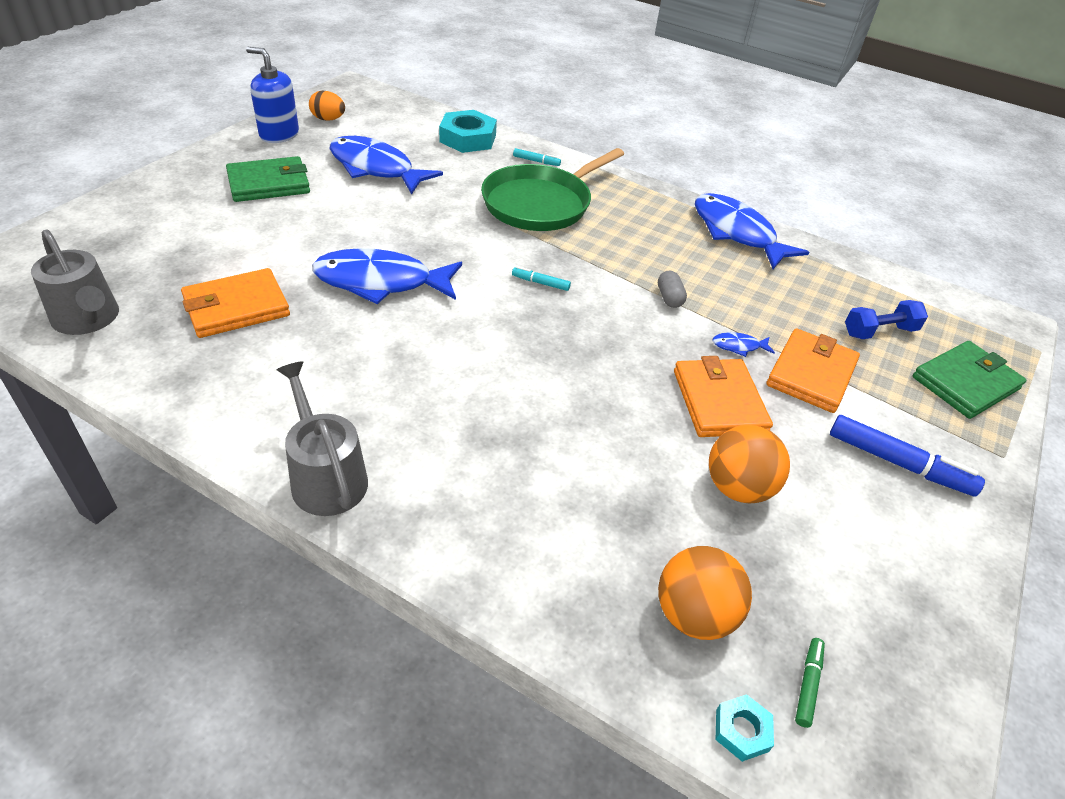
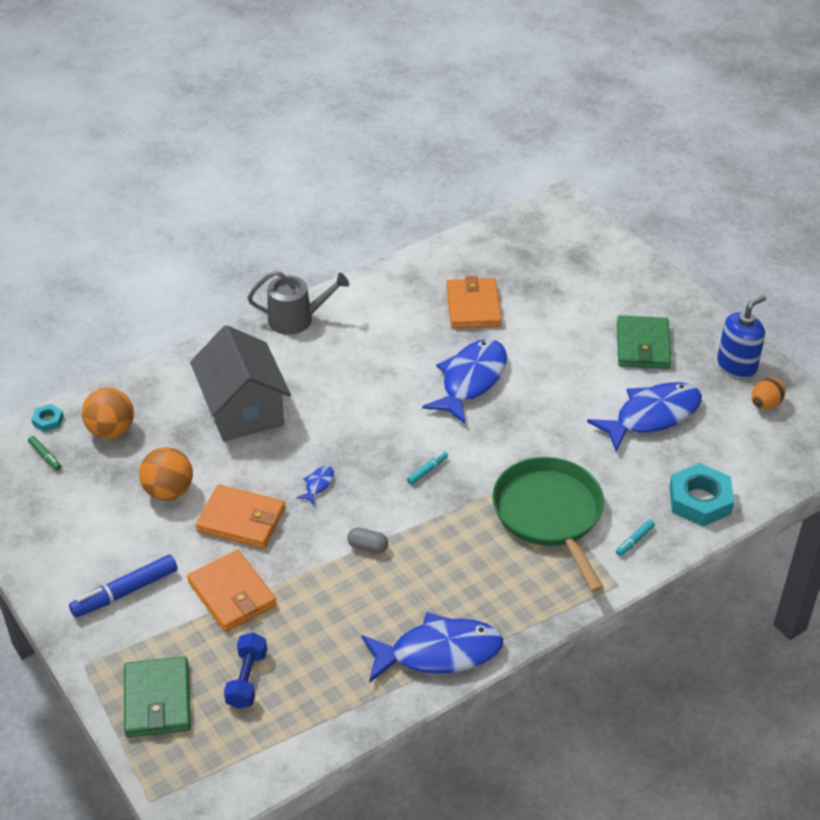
camera: 120 degrees right, 0 degrees up
grey watering can [31,229,119,335] -> none
blue fish [712,332,775,357] -> blue fish moved to [297,466,334,505]
none -> grey house [190,325,291,441]

